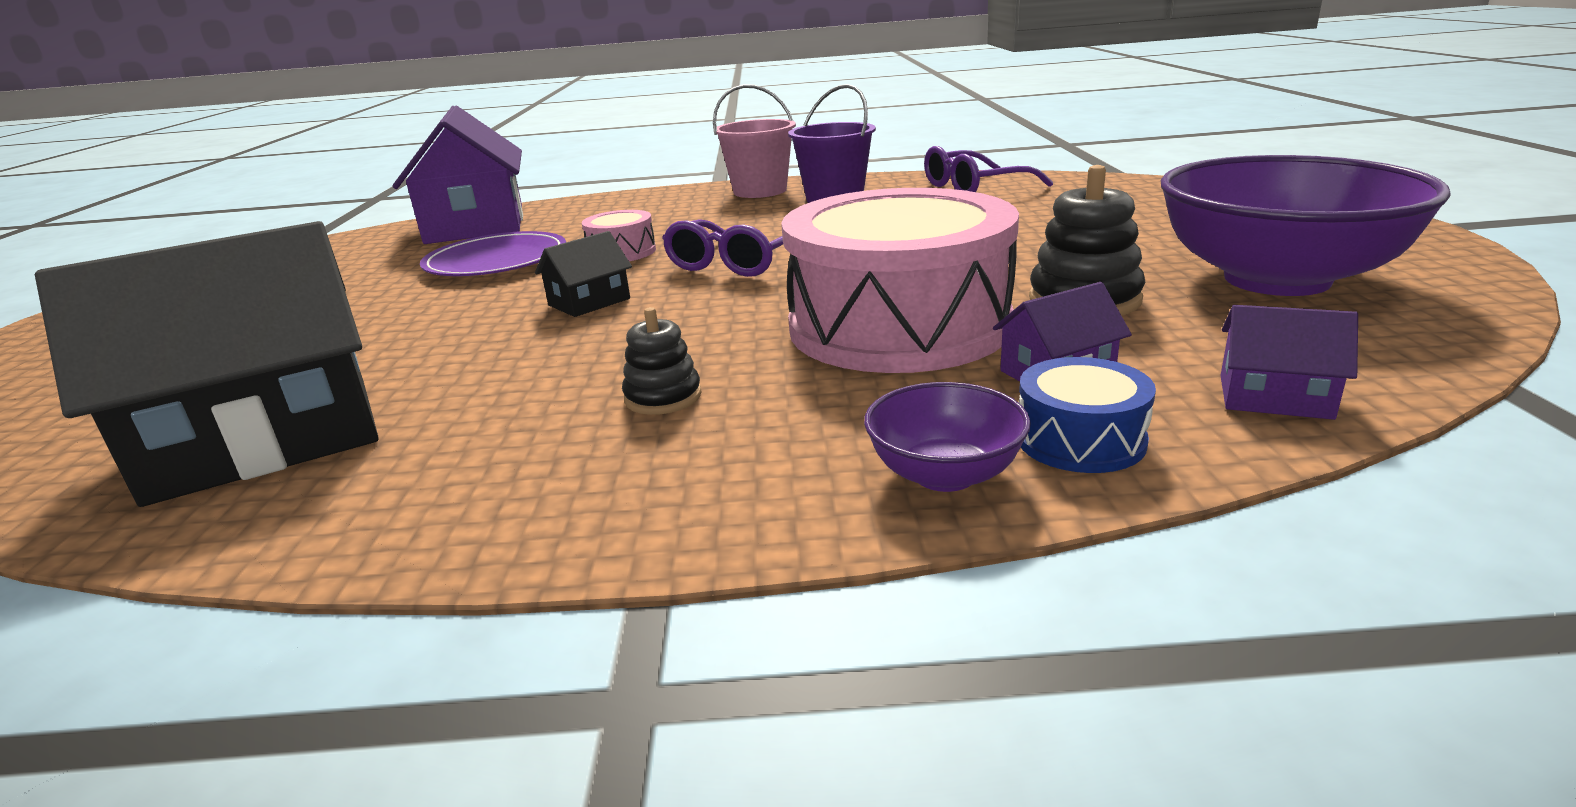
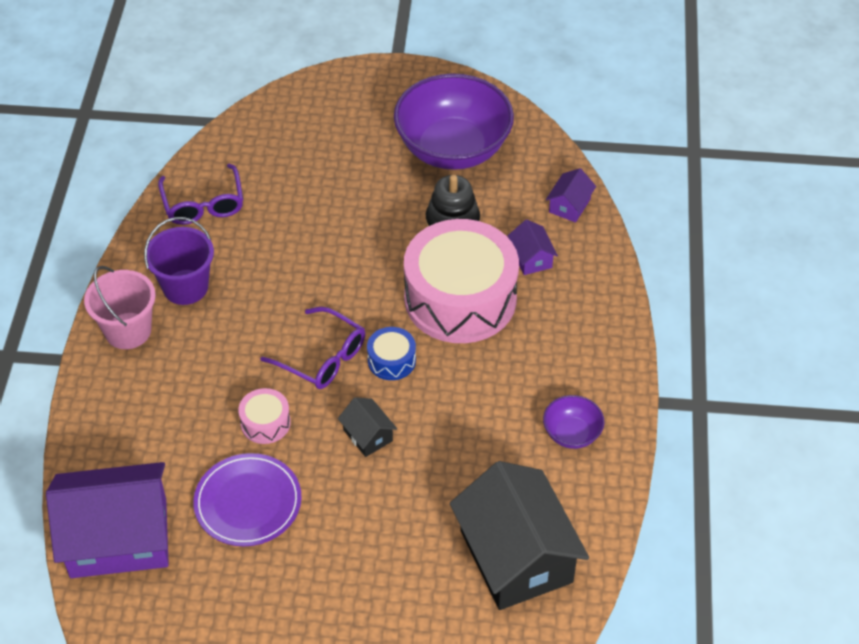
camera: 85 degrees left, 25 degrees up
black stacking toy [622,307,702,415] -> none
purple bowl [864,382,1031,492] -> purple bowl moved to [543,395,604,449]
blue drum [1019,357,1156,473] -> blue drum moved to [367,327,416,380]

